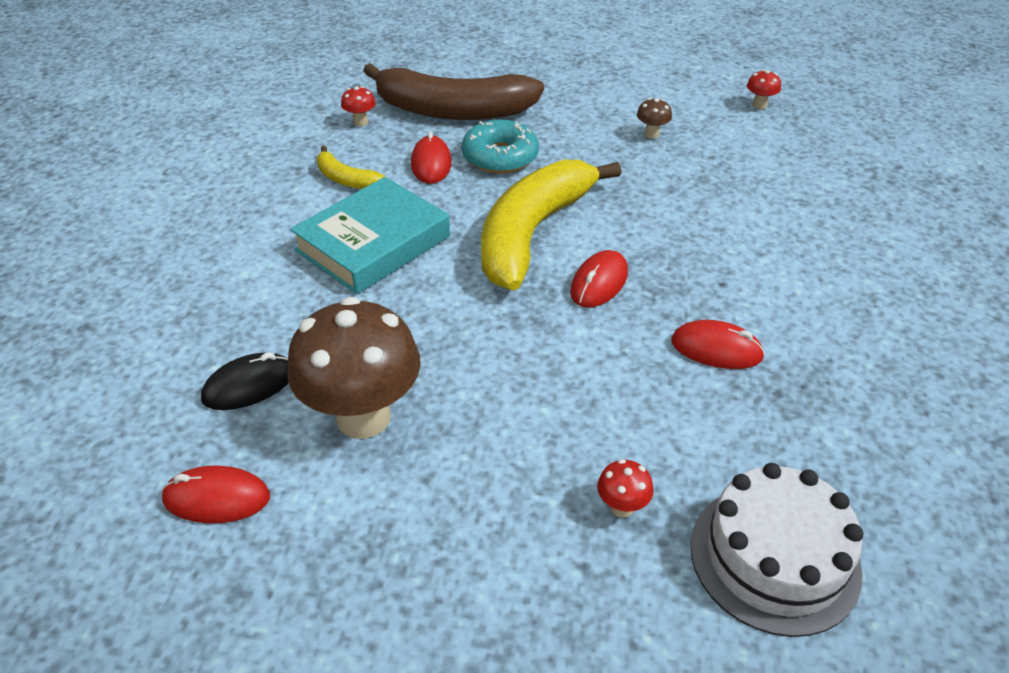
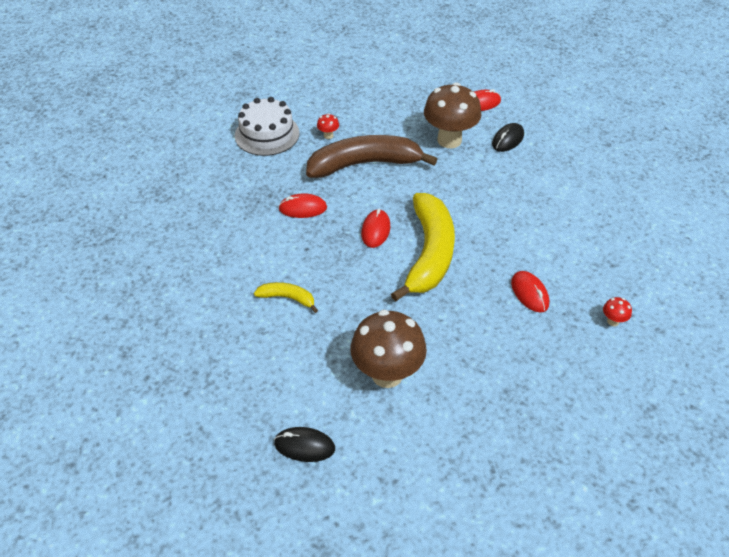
camera: 160 degrees right, 5 degrees up
turquoise book [290,177,450,294] -> none
yellow banana [317,146,386,189] -> yellow banana moved to [254,282,318,313]
brown banana [363,63,544,120] -> brown banana moved to [306,135,437,178]
turquoise donut [462,120,539,174] -> none
brown mushroom [637,98,672,139] -> brown mushroom [350,310,427,388], size x2.50
red mushroom [747,70,781,109] -> black mouse [274,427,335,462]

